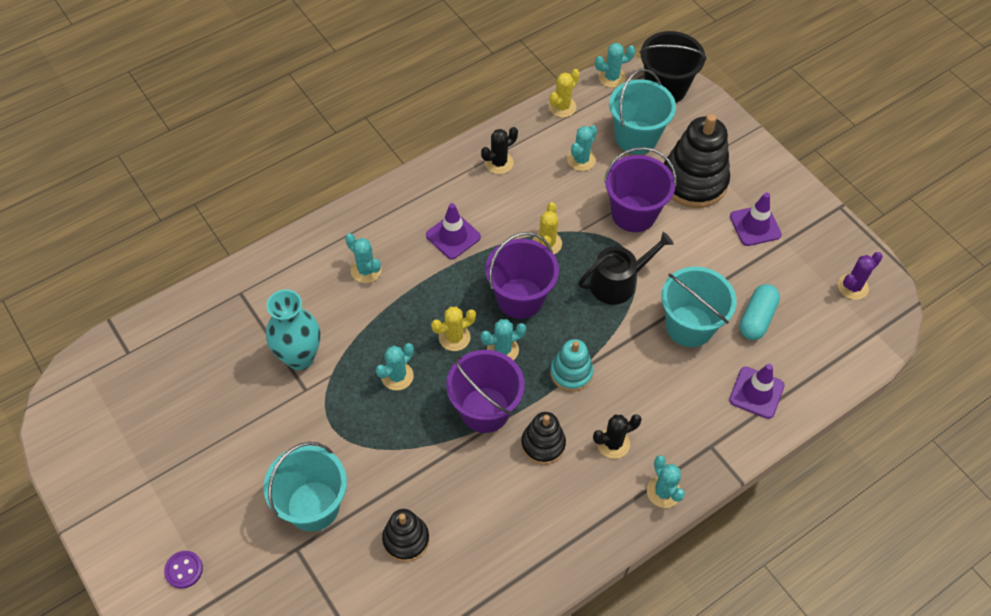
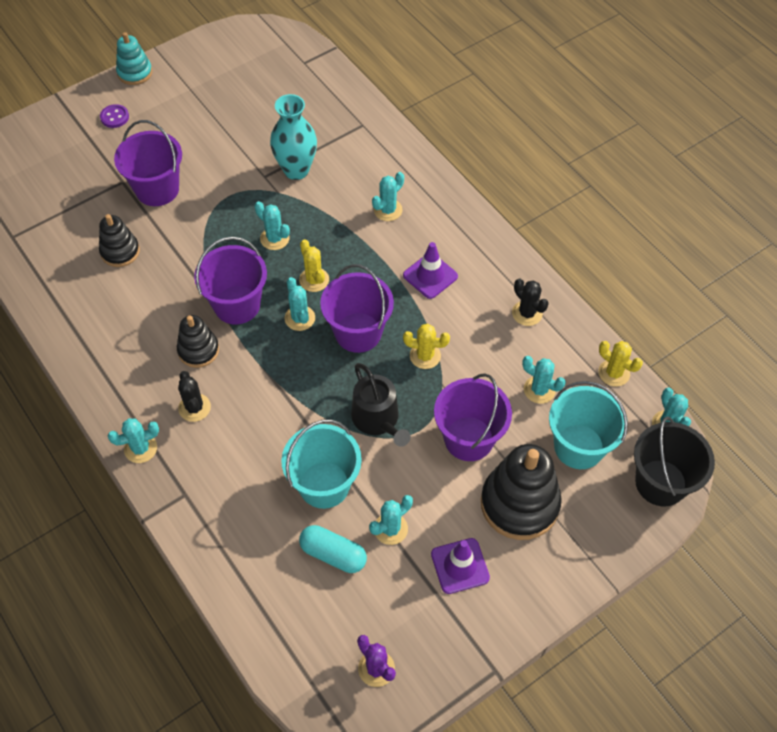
camera: 90 degrees right, 0 degrees up
turquoise bucket [264,442,347,531] -> purple bucket [114,120,182,206]
turquoise stacking toy [550,339,593,392] -> turquoise stacking toy moved to [116,32,152,85]
purple traffic cone [729,364,784,419] -> none
none -> turquoise cactus [369,495,413,545]

